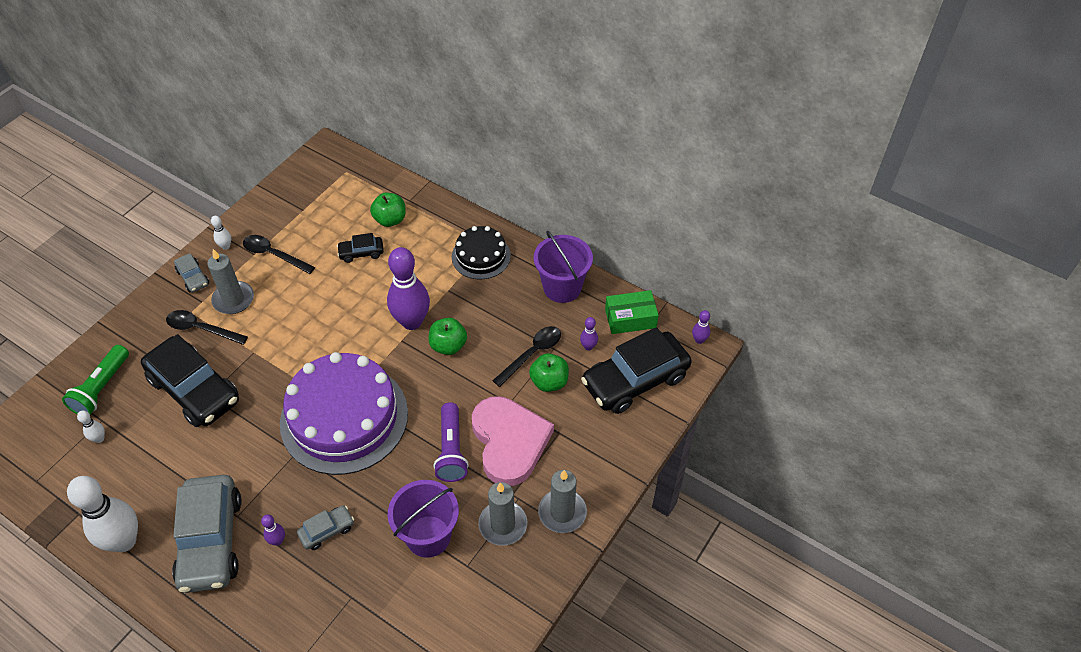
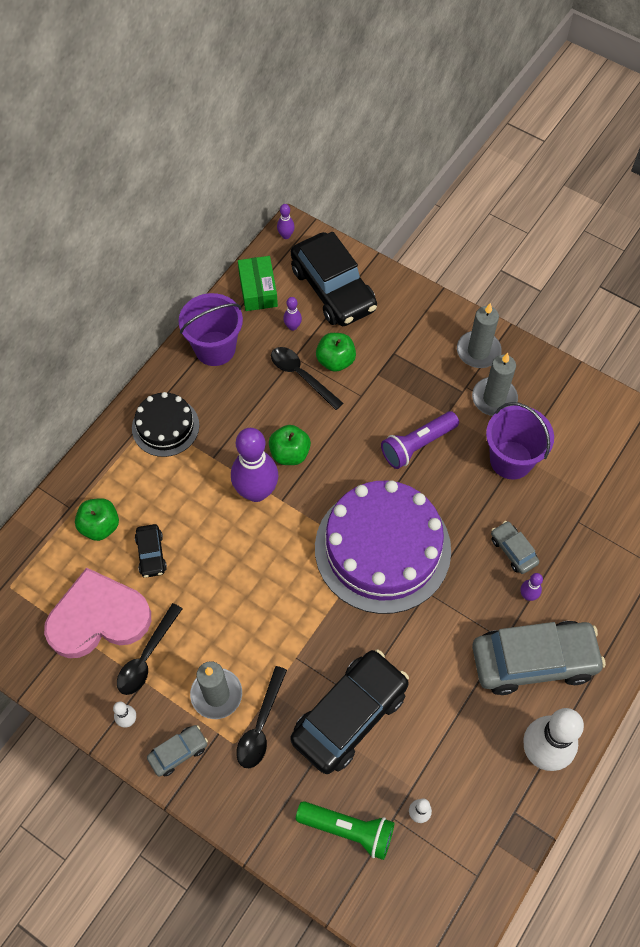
camera: 90 degrees left, 10 degrees up
purple flashlight [433,402,469,482] -> purple flashlight turned 150 degrees clockwise [381,411,459,469]
pink heart [472,396,554,486] -> pink heart moved to [44,567,151,658]

